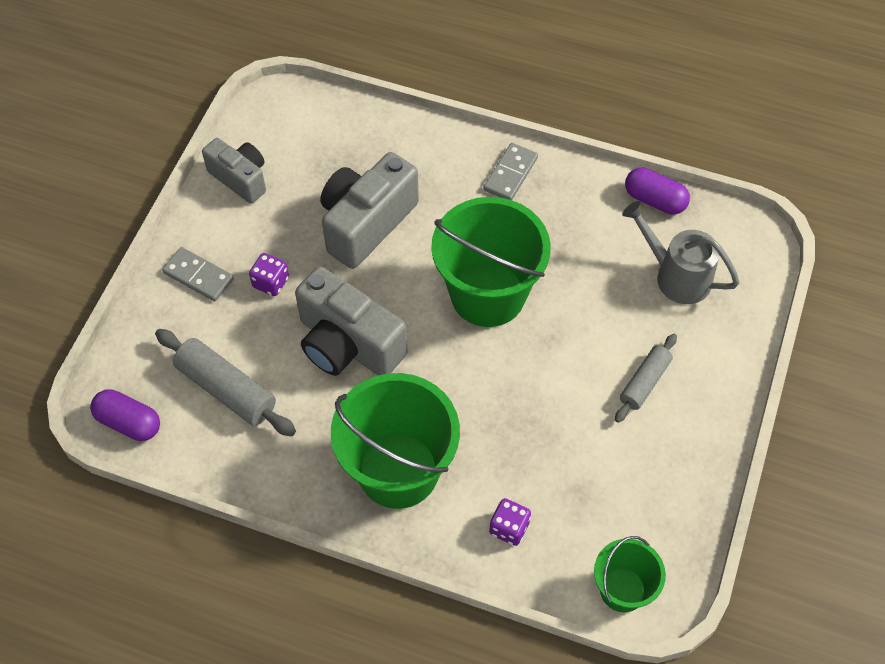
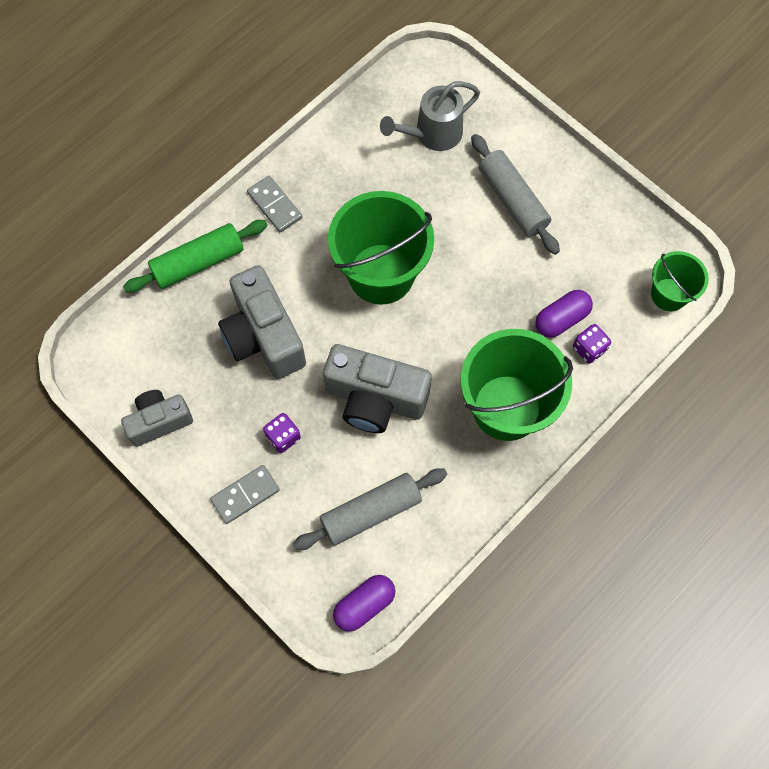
camera: 65 degrees left, 10 degrees up
grey camera [295,267,407,376] -> grey camera turned 45 degrees clockwise [323,344,432,433]
grey rolling pin [615,334,677,423] -> grey rolling pin [471,134,560,255], size x1.57
purple capsule [625,167,690,215] -> purple capsule moved to [535,290,593,338]
none -> green rolling pin [123,220,268,293]

